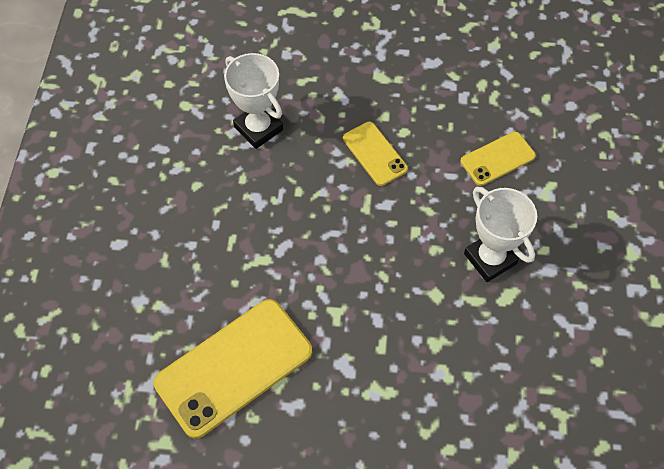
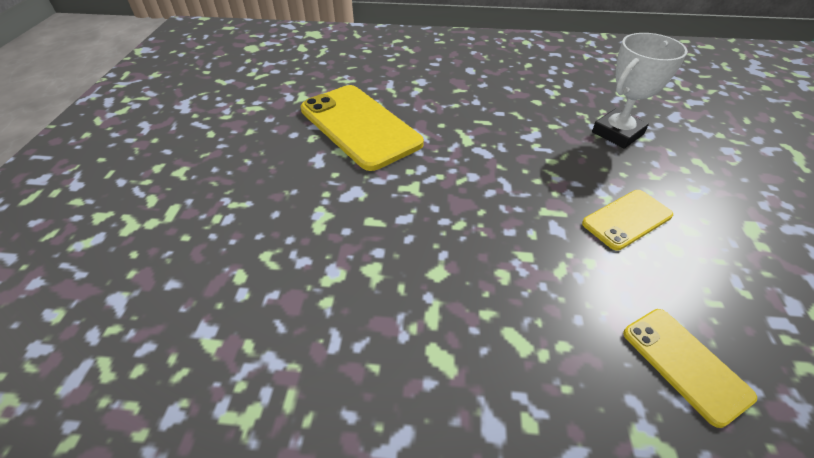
camera: 90 degrees right, 15 degrees down
white trophy [464,187,537,282] -> none

